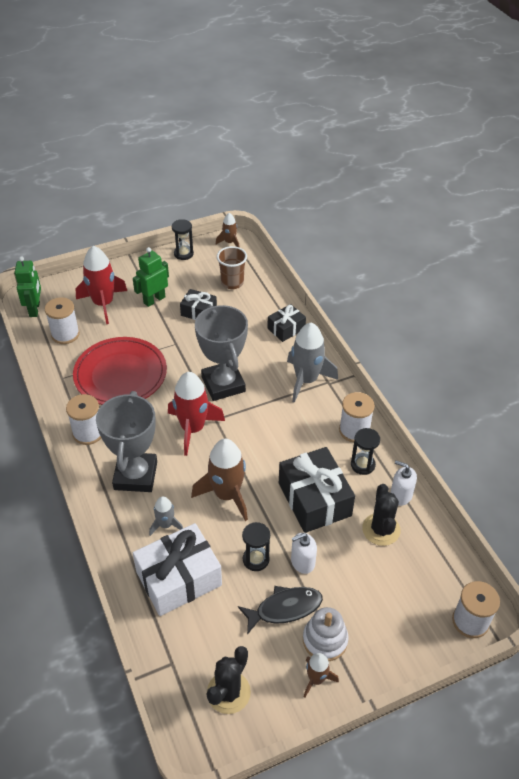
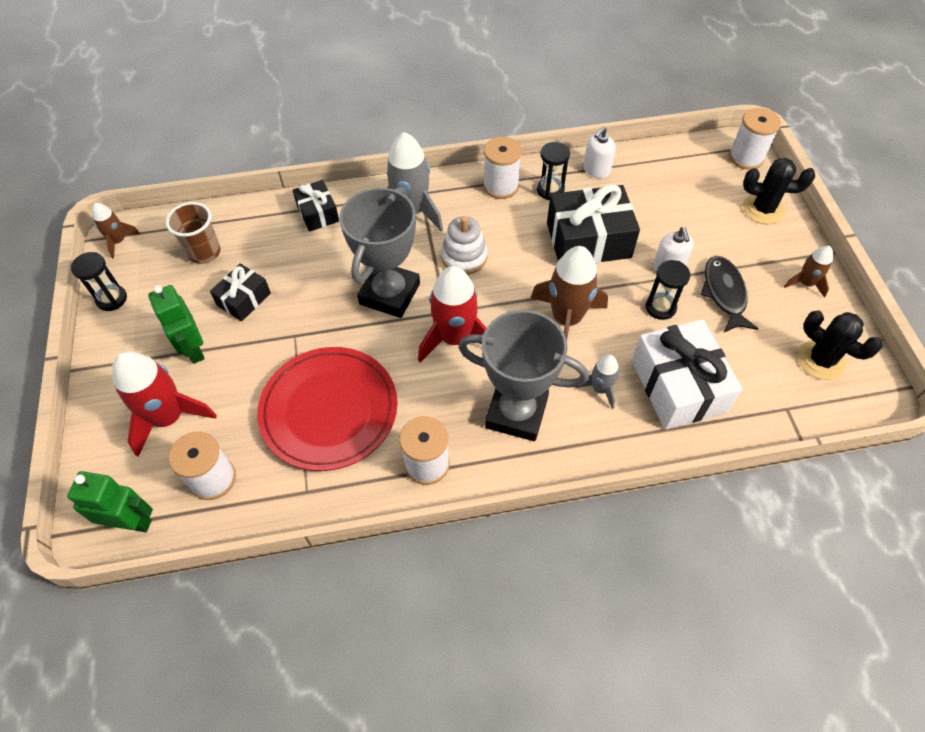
camera: 75 degrees left, 10 degrees up
grey trophy [195,305,248,401] -> grey trophy turned 60 degrees counterclockwise [339,187,420,318]
white stacking toy [303,607,348,661] -> white stacking toy moved to [441,216,488,275]
black cactus [362,484,400,546] -> black cactus moved to [743,158,815,224]

